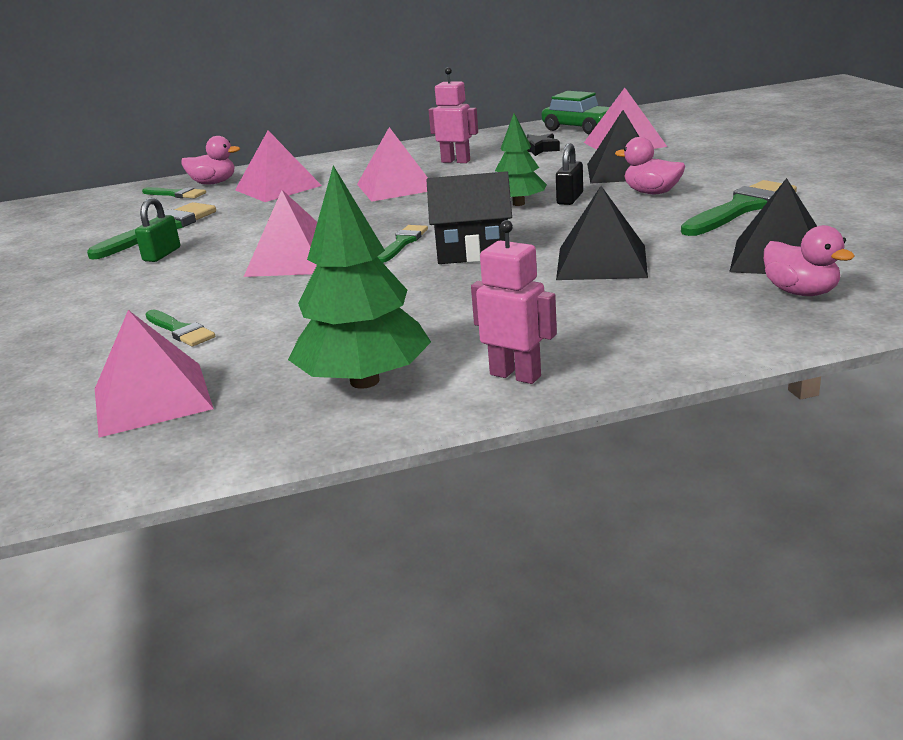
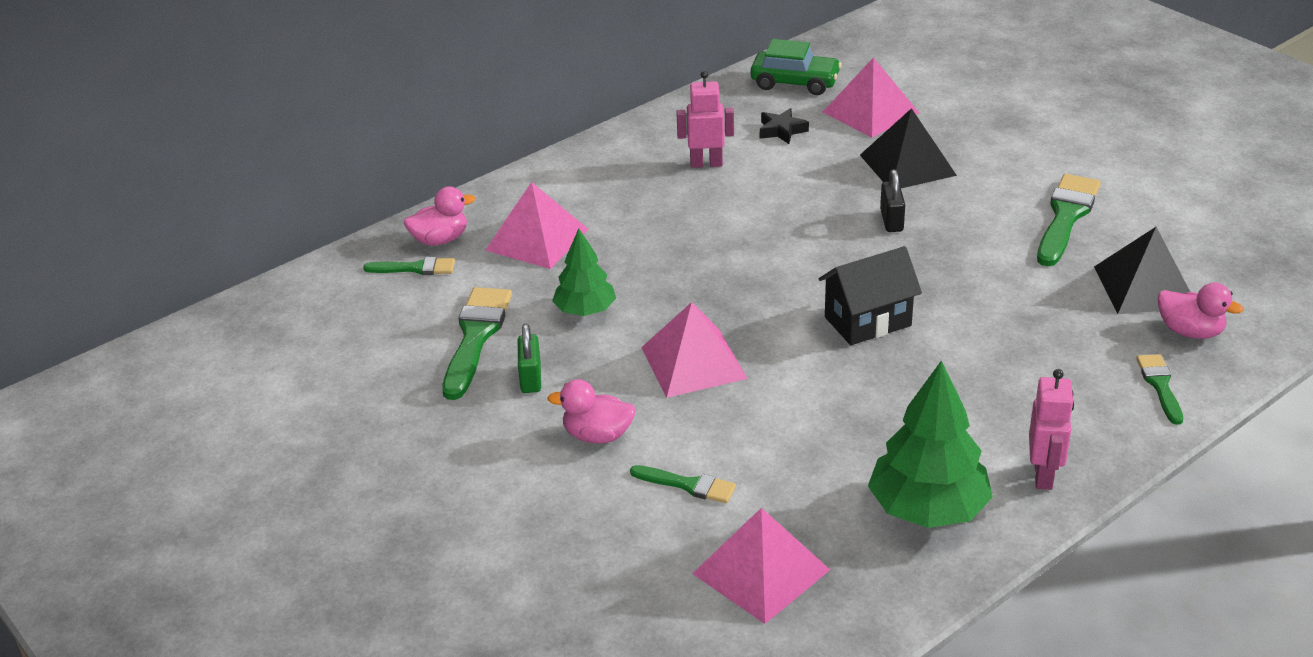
camera: 25 degrees left, 10 degrees up
pink pyramid [357,127,428,202] -> none
green brush [377,225,428,263] -> green brush moved to [1136,354,1183,425]
pink robot [471,220,557,384] -> pink robot turned 90 degrees clockwise [1029,369,1074,490]
green tree [495,113,547,206] -> green tree moved to [552,228,616,316]
black pyramid [556,186,648,280] -> none
pink duck [615,137,685,194] -> pink duck moved to [547,379,636,443]

